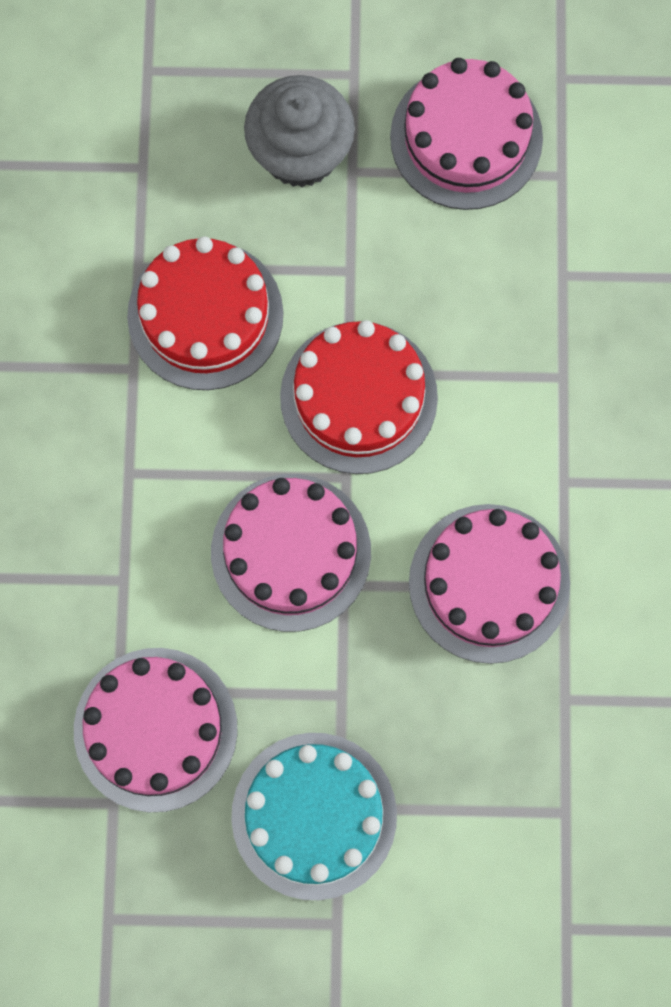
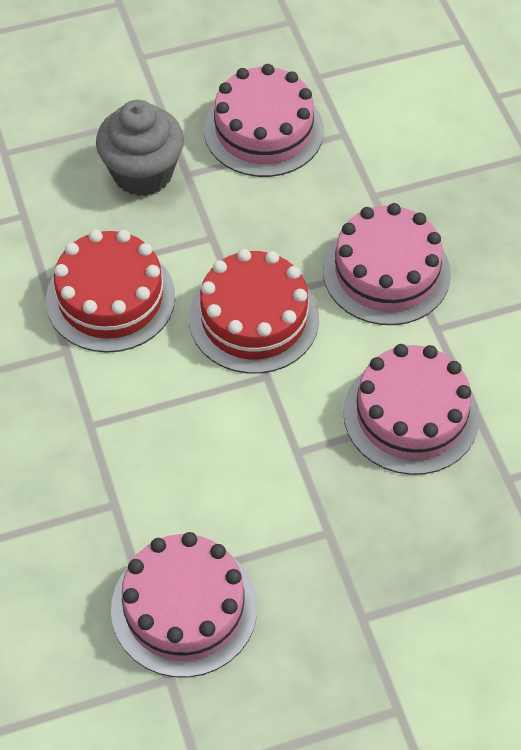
camera: 20 degrees left, 20 degrees down
pink cake [211,474,371,632] -> pink cake moved to [323,203,451,325]
turquoise cake [231,733,397,900] -> none

